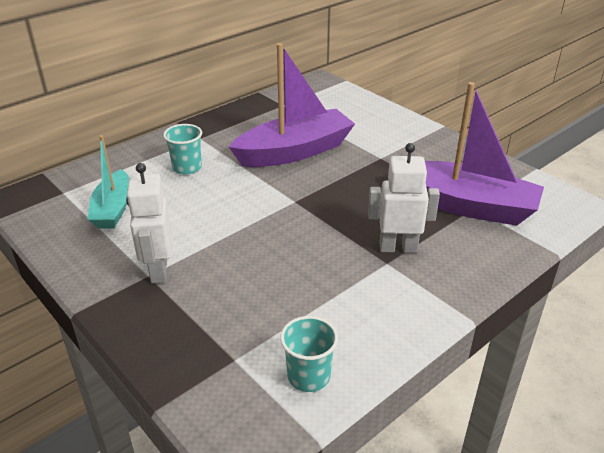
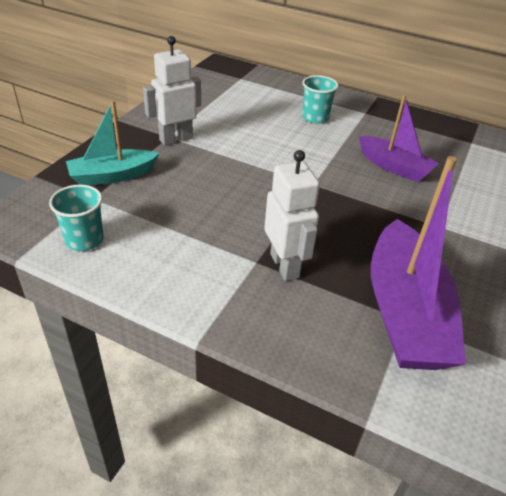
camera: 65 degrees right, 5 degrees up
turquoise boat [87,135,129,228] -> turquoise boat moved to [66,101,159,186]
purple boat [229,43,355,167] -> purple boat [359,94,439,182], size x0.60

